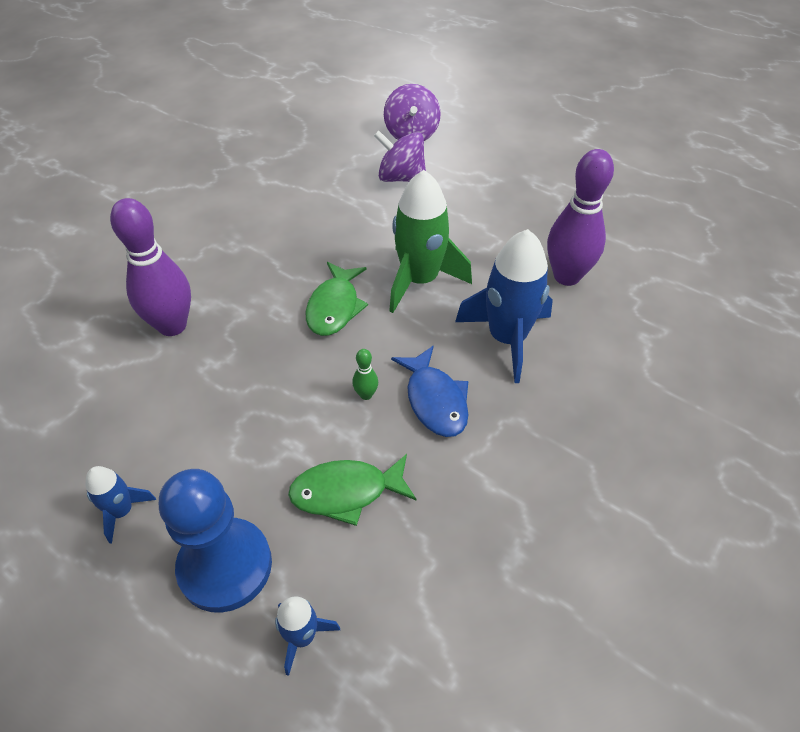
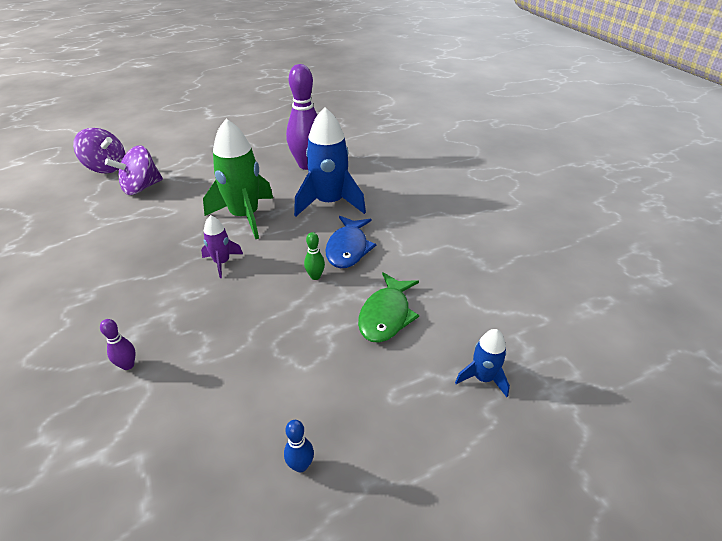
camera: 60 degrees left, 10 degrees down
blue rocket [86,466,156,543] -> blue bowling pin [284,420,314,472]
purple bowling pin [110,198,191,336] -> purple bowling pin [100,319,136,370], size x0.41
blue pawn [159,469,272,613] -> none
green fish [306,262,368,336] -> purple rocket [201,215,243,278]
blue fish [391,345,469,437] -> blue fish turned 90 degrees clockwise [325,216,376,268]

